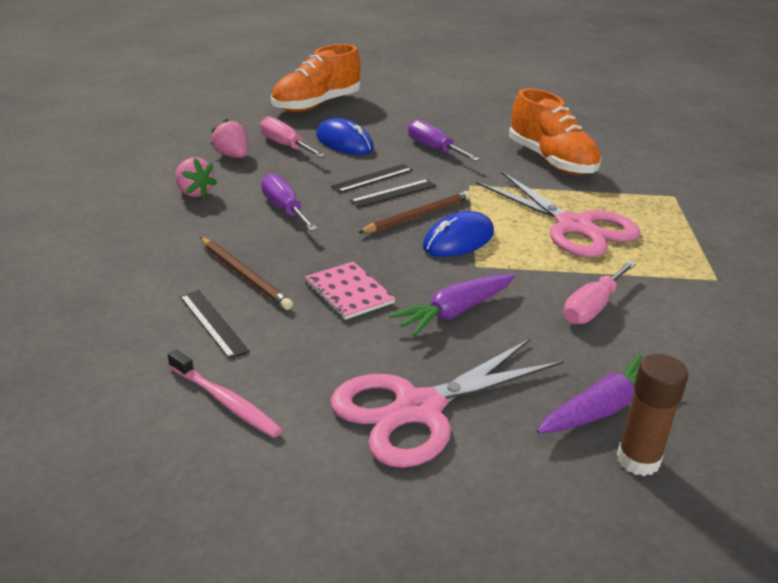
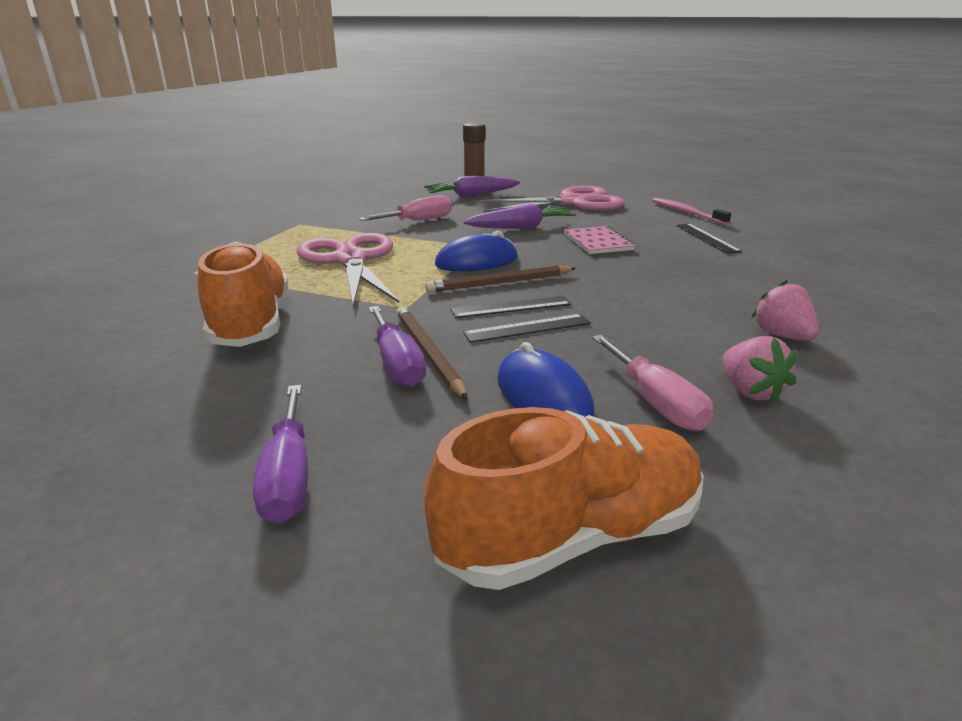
camera: 160 degrees left, 5 degrees down
brown pencil [200,237,293,310] -> brown pencil moved to [396,306,468,400]
purple screwdriver [261,173,318,231] -> purple screwdriver moved to [253,385,308,523]

